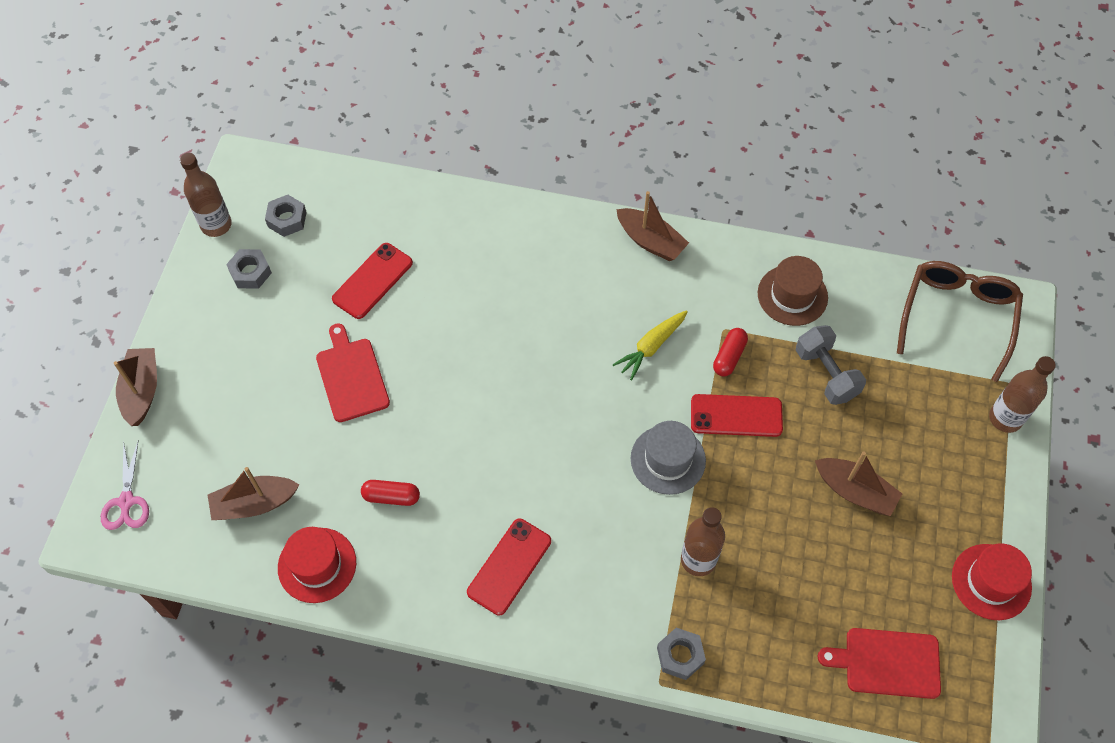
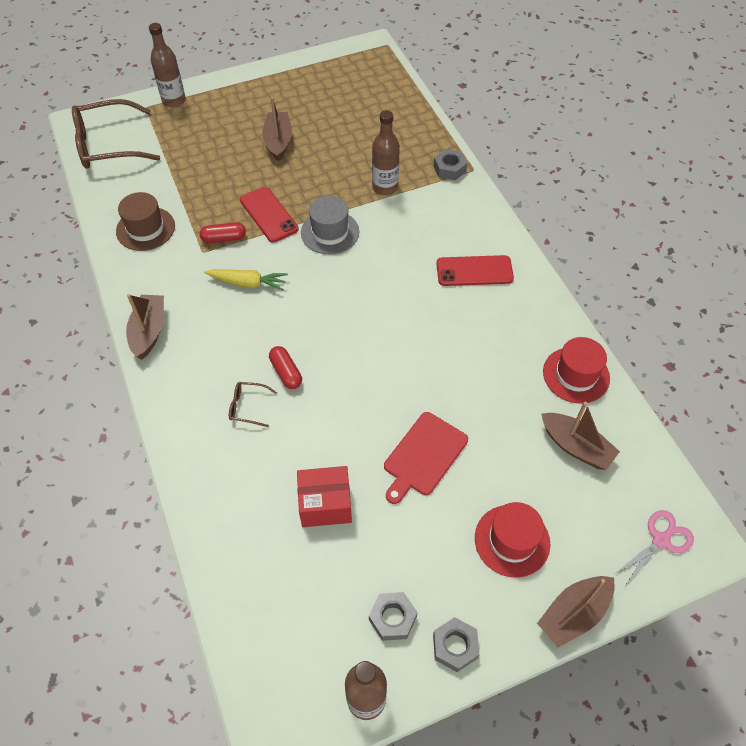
camera: 125 degrees left, 5 degrees down
grey nut [265,195,307,237] -> grey nut moved to [433,617,479,672]
red phone [332,243,413,319] -> red box [297,466,352,527]
red capsule [361,480,420,506] -> red capsule moved to [269,346,302,389]
grey dumbbell [796,325,866,405] -> none
red cutting board [818,628,941,699] -> none
red hat [952,543,1032,620] -> red hat moved to [475,502,550,578]
none -> brown glasses [229,382,277,427]

